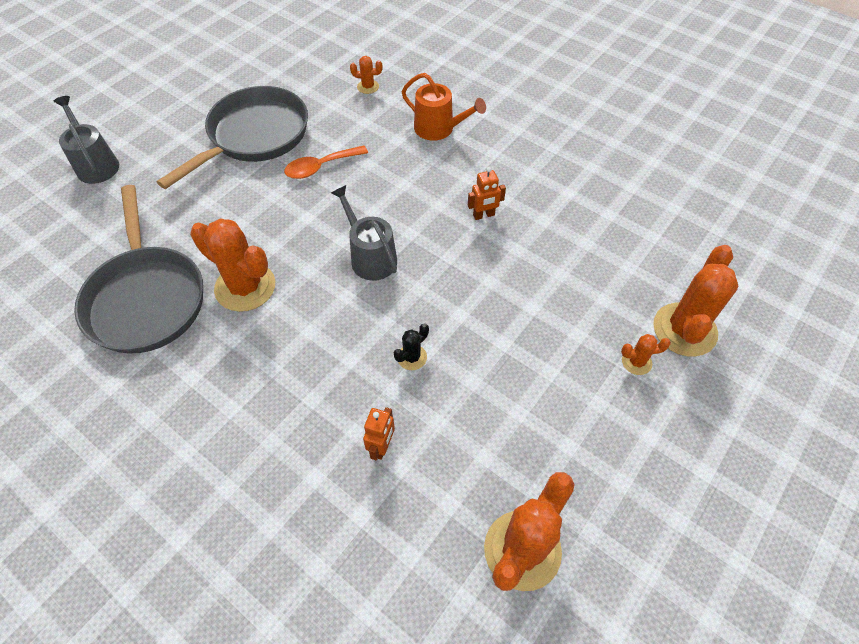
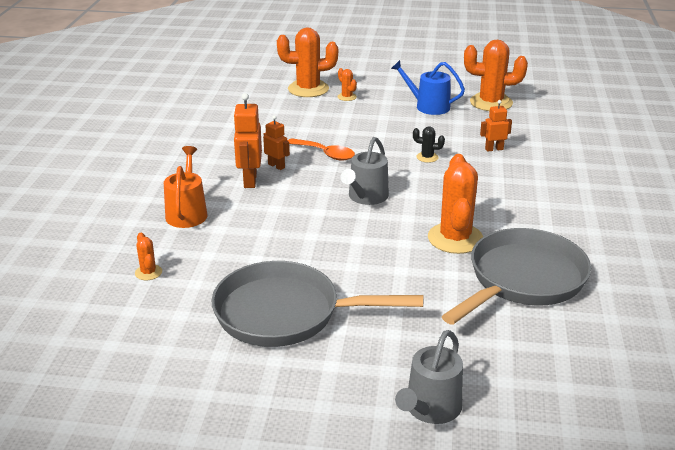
camera: 120 degrees left, 25 degrees down
orange spoon [284,145,368,179] -> orange spoon moved to [288,138,355,161]
none -> orange robot [233,93,262,188]
none -> blue watering can [391,60,465,115]

